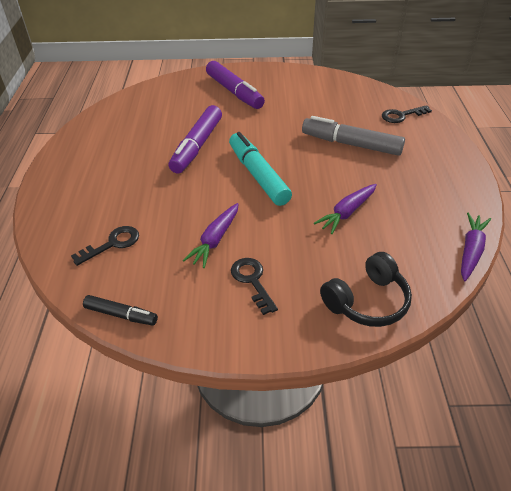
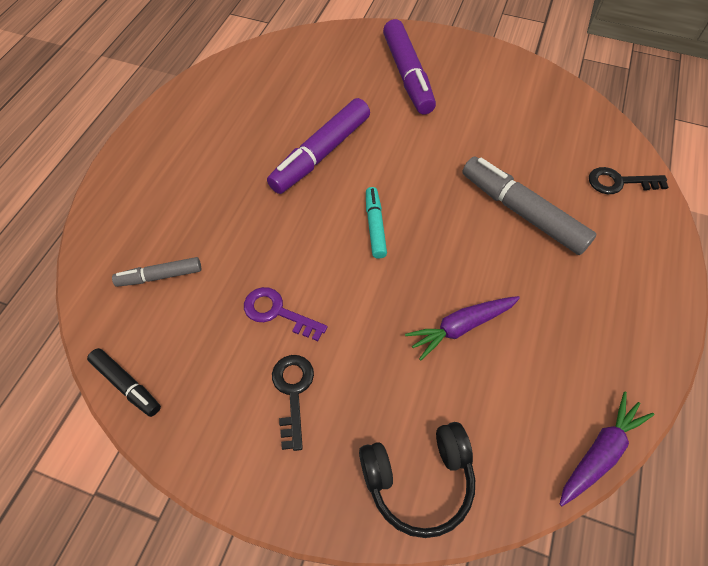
camera: 20 degrees right, 15 degrees up
black key [71,226,139,266] -> grey marker [112,257,201,287]
purple carrot [183,203,239,268] -> purple key [244,287,328,341]
turquoise marker [229,132,292,206] -> turquoise marker [366,187,387,259], size x0.55

